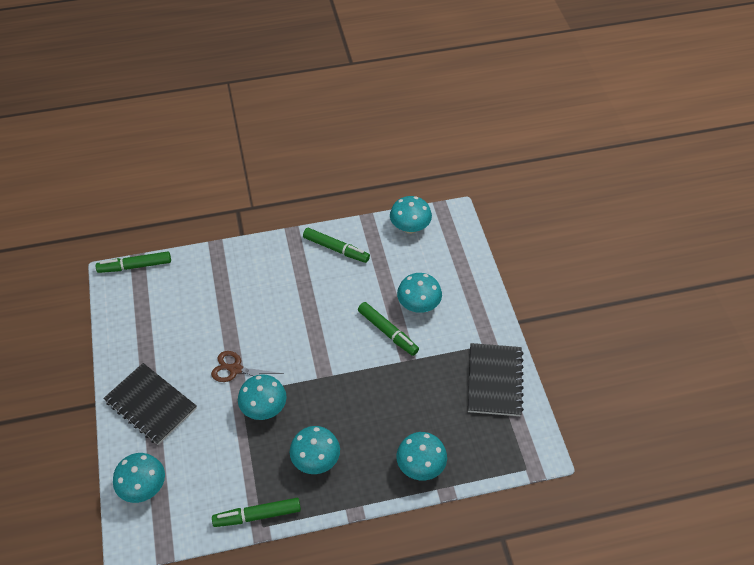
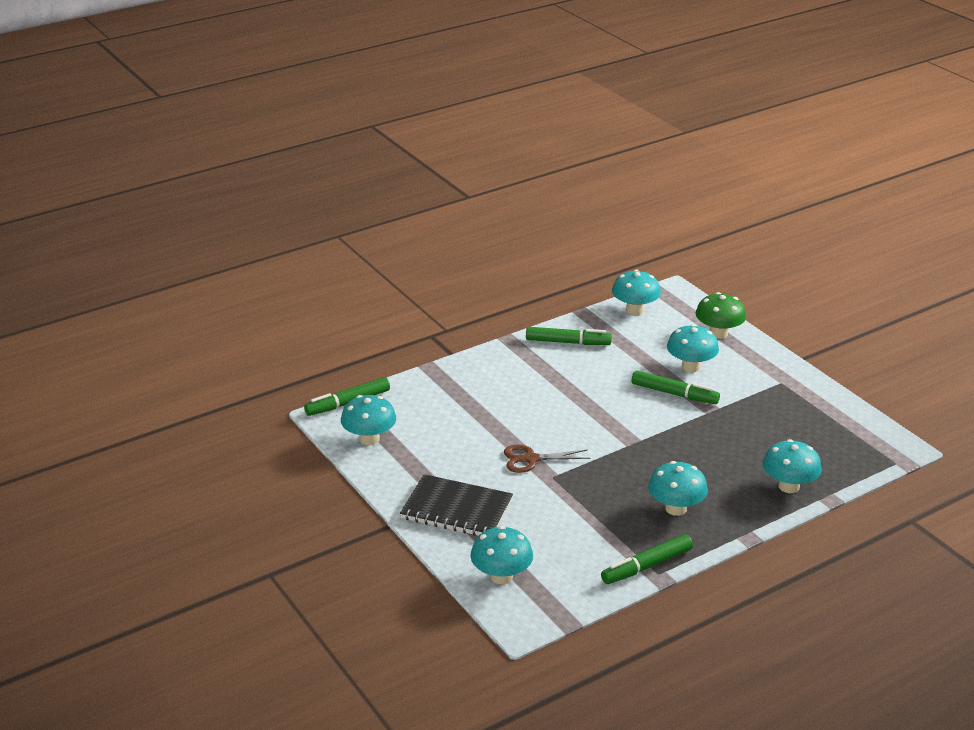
camera: 20 degrees left, 20 degrees down
turquoise mushroom [238,375,287,420] -> turquoise mushroom moved to [341,395,396,445]
black notebook [468,343,524,416] -> none
none -> green mushroom [696,292,746,339]

